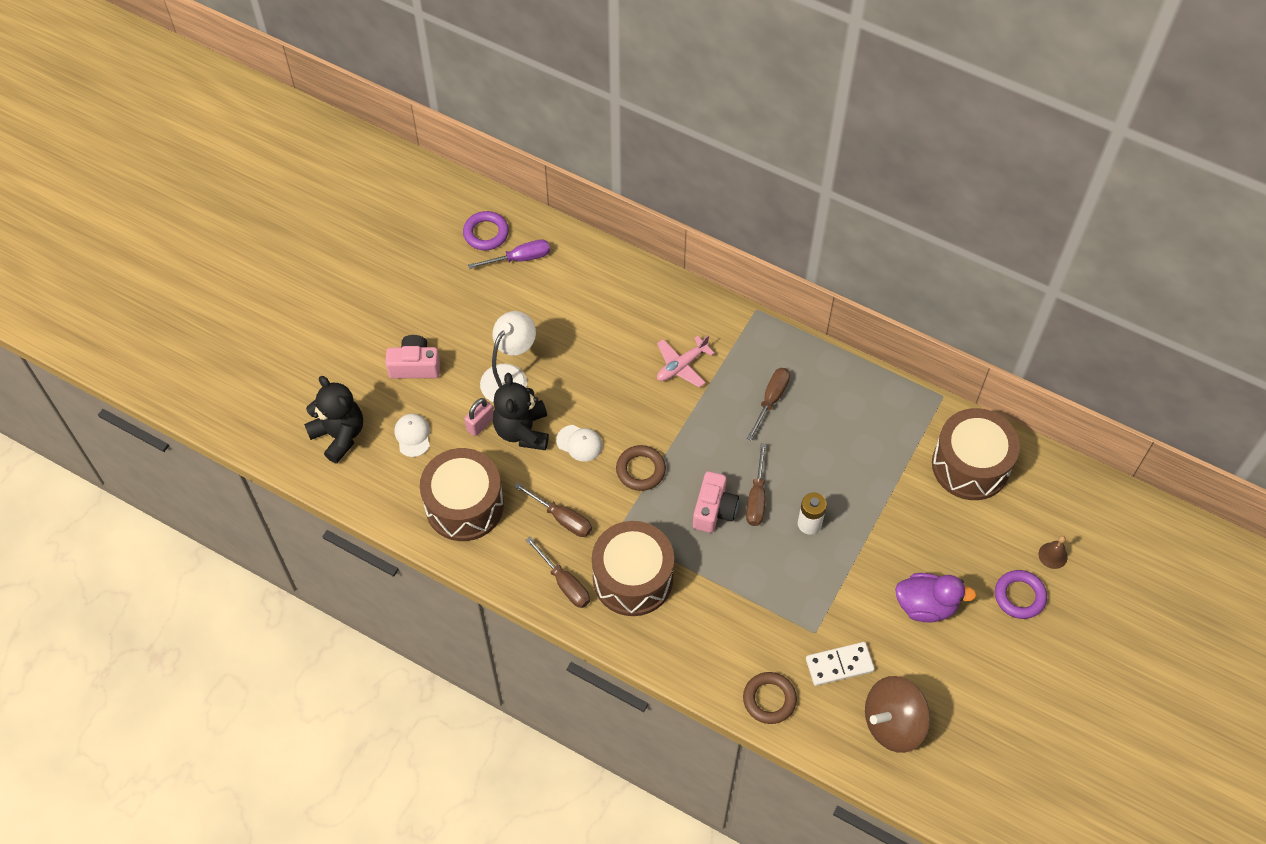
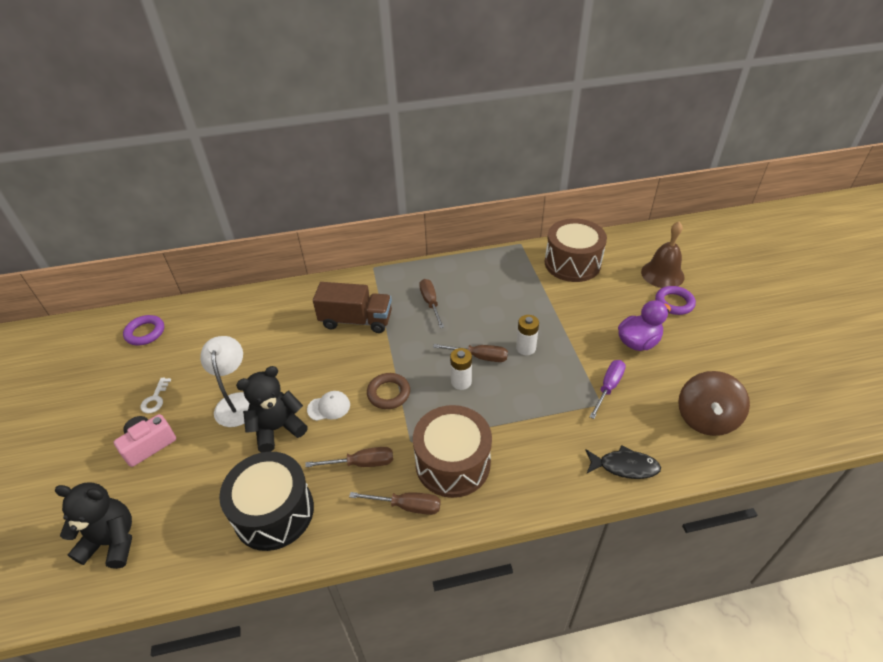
camera: 40 degrees left, 15 degrees down
white cap [395,414,430,457] -> none
brown drum [420,448,504,541] -> black drum [219,452,314,551]
pink padlock [464,398,493,436] -> none
purple screwdriver [468,239,550,269] -> purple screwdriver moved to [589,360,626,419]
black teddy bear [493,373,549,450] -> black teddy bear turned 105 degrees clockwise [236,366,308,453]
pink plane [657,335,715,388] -> brown truck [313,282,392,333]
pink camera [693,471,739,533] -> white battery [450,348,472,390]
brown ring [743,672,797,724] -> black fish [585,445,661,479]
brown screwdriver [746,443,766,526] -> brown screwdriver turned 45 degrees counterclockwise [433,344,508,362]
white domino [806,642,875,686] -> none
brown bell [1039,536,1068,569] -> brown bell [641,221,685,288], size x2.02
none -> white key [140,378,171,414]

